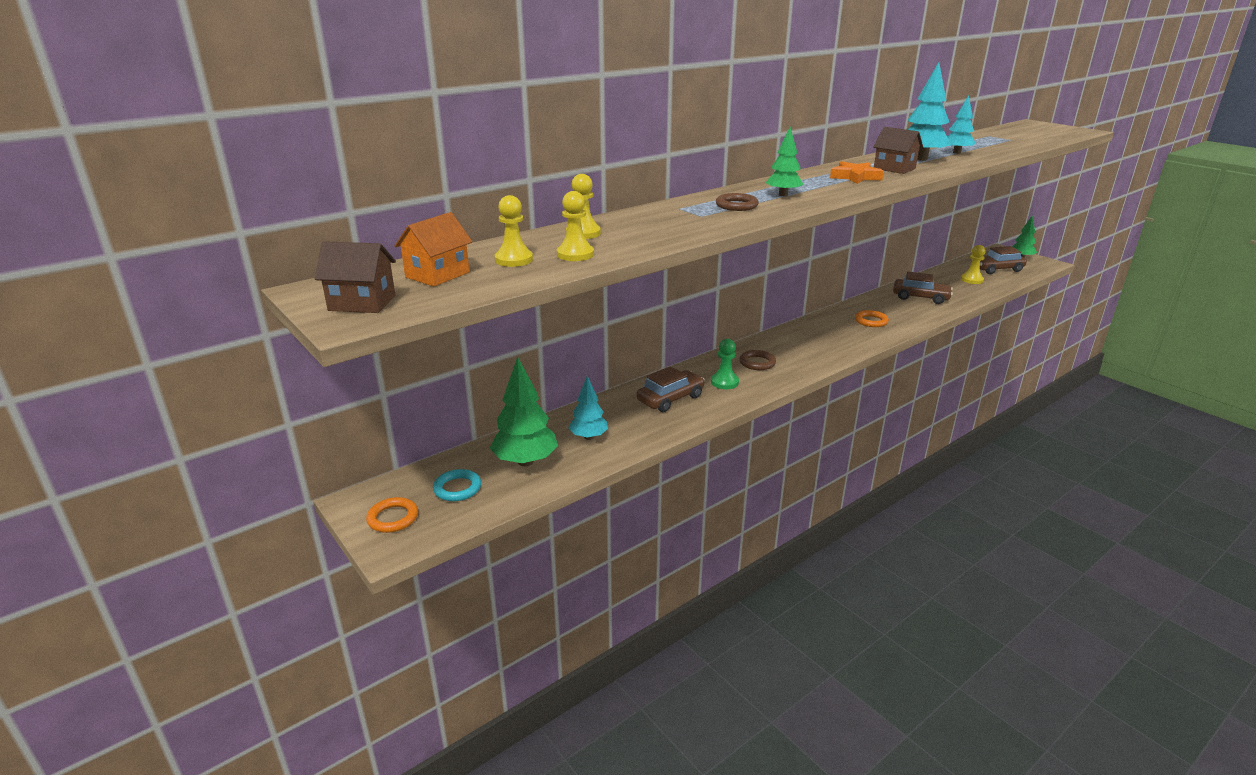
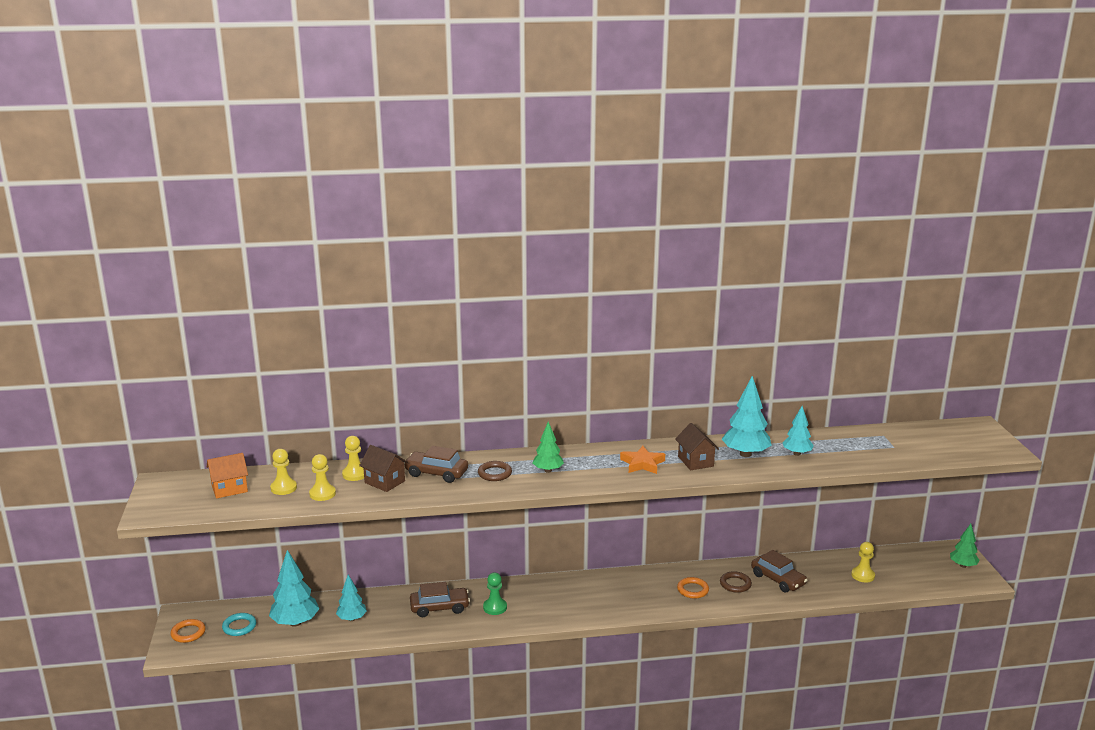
camera: 30 degrees right, 5 degrees down
brown house [315,241,396,313] -> brown house moved to [359,445,408,492]
green tree [490,356,558,466] -> turquoise tree [269,550,319,627]
brown ring [739,350,776,370] -> brown ring moved to [720,571,752,593]
brown car [972,246,1027,274] -> brown car moved to [404,446,468,483]

